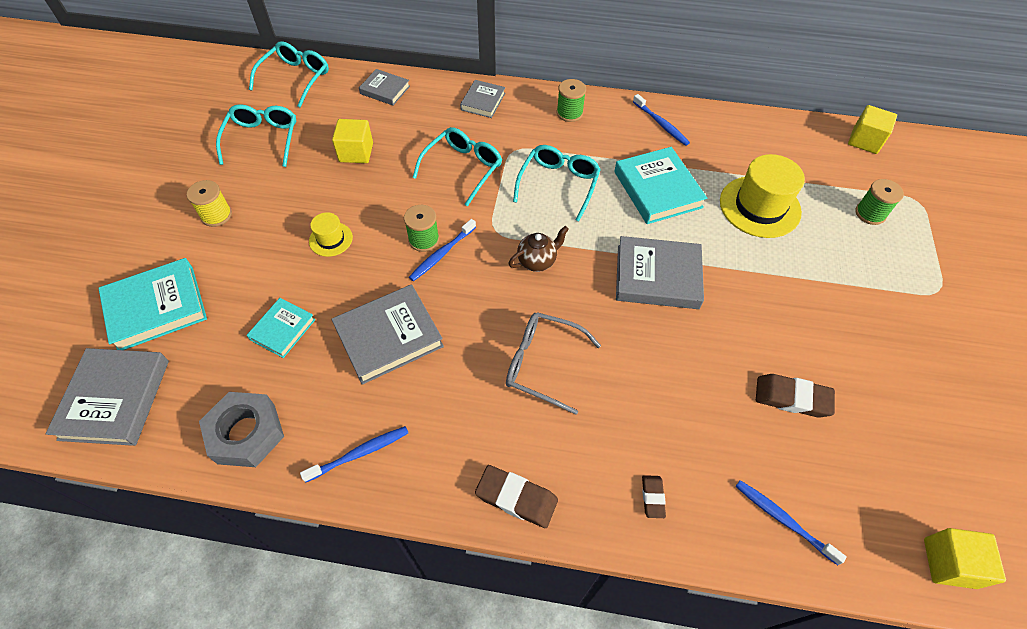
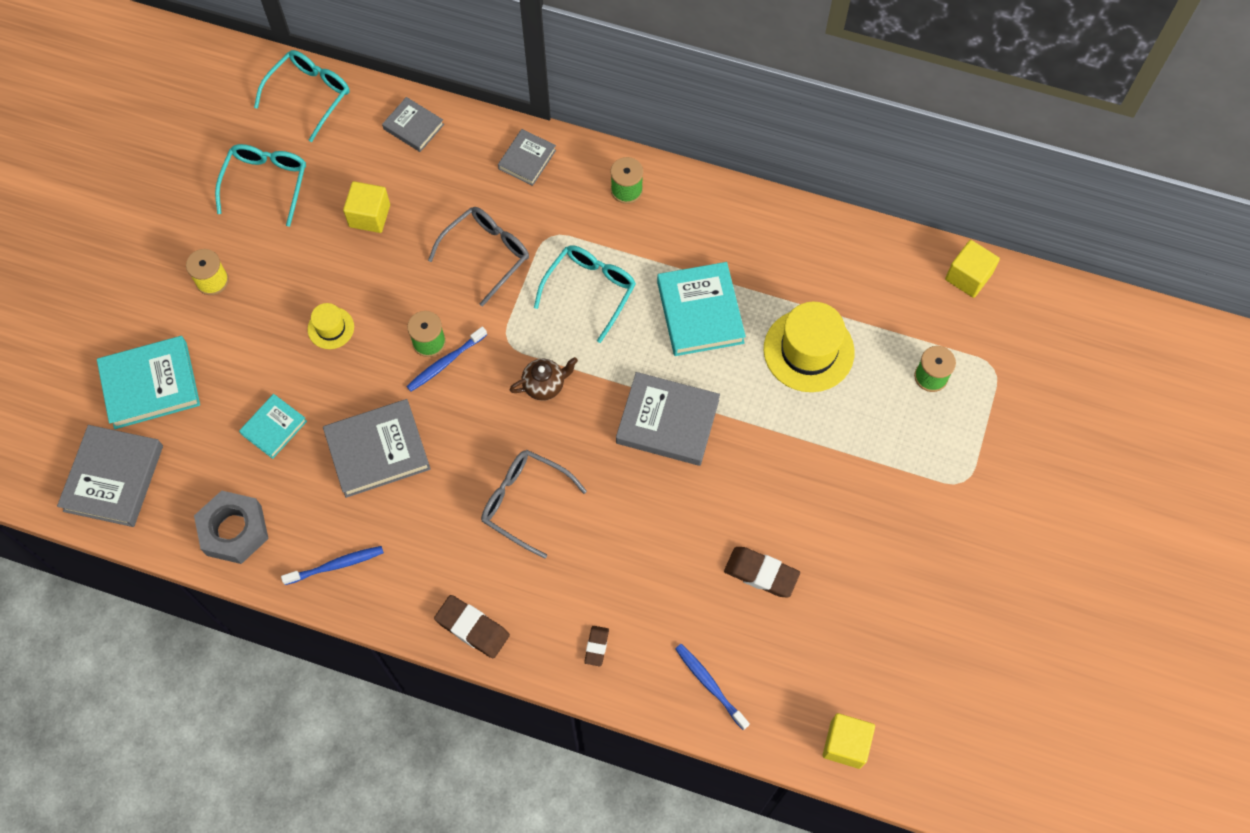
camera: 10 degrees right, 10 degrees up
turquoise glasses [413,127,502,206] -> grey glasses [428,207,529,307]
blue toothbrush [633,94,690,146] -> none

